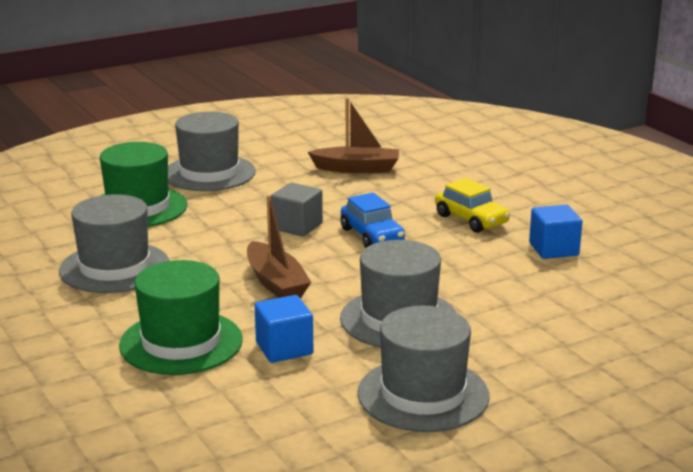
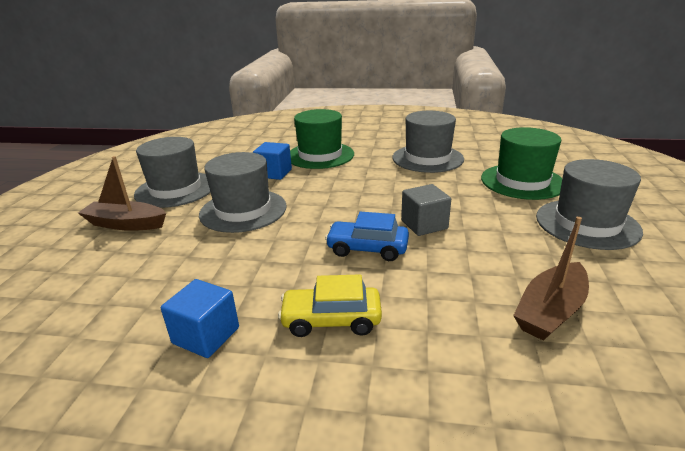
camera: 130 degrees right, 5 degrees up
brown boat [247,195,311,298] -> brown boat moved to [78,156,166,231]

